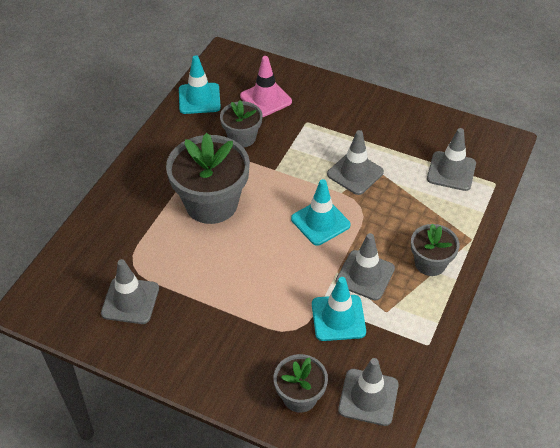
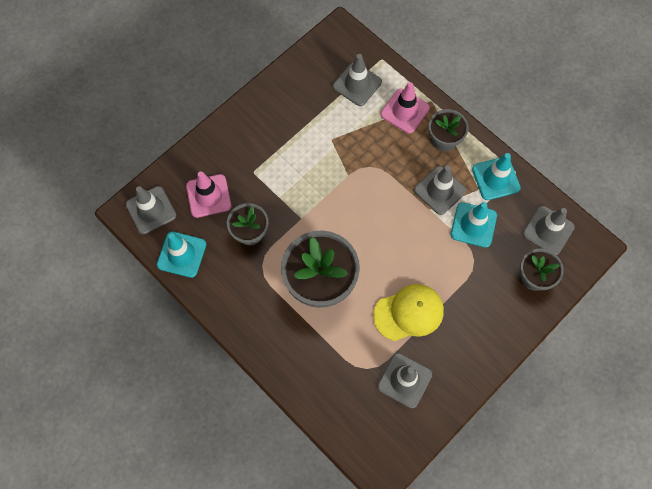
camera: 70 degrees left, 20 degrees up
turquoise traffic cone [291,179,351,246] -> turquoise traffic cone moved to [472,153,521,200]
grey traffic cone [327,130,384,195] -> grey traffic cone moved to [126,186,176,234]
none -> yellow cap [373,284,444,341]
none -> pink traffic cone [380,82,430,134]

